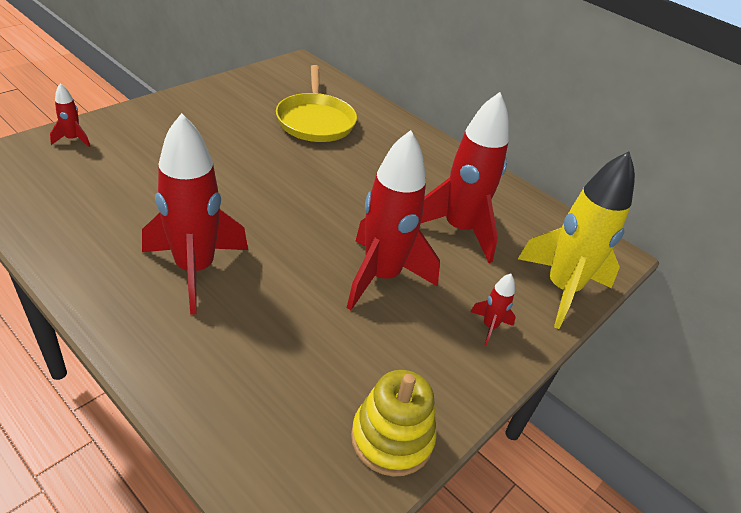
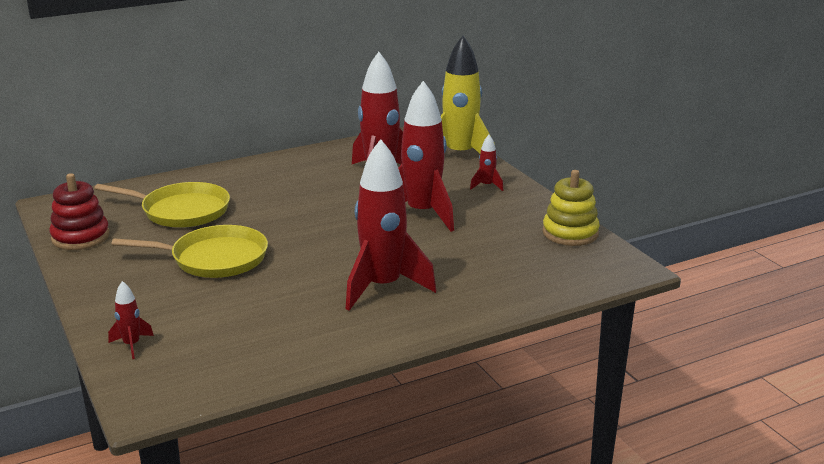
camera: 65 degrees left, 15 degrees down
none -> red stacking toy [49,173,110,250]
none -> yellow pan [111,225,268,278]

